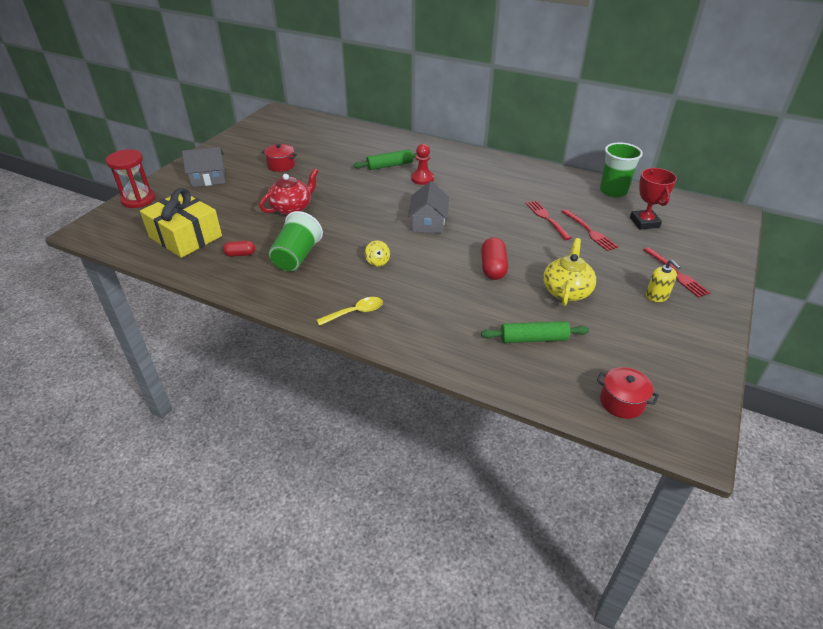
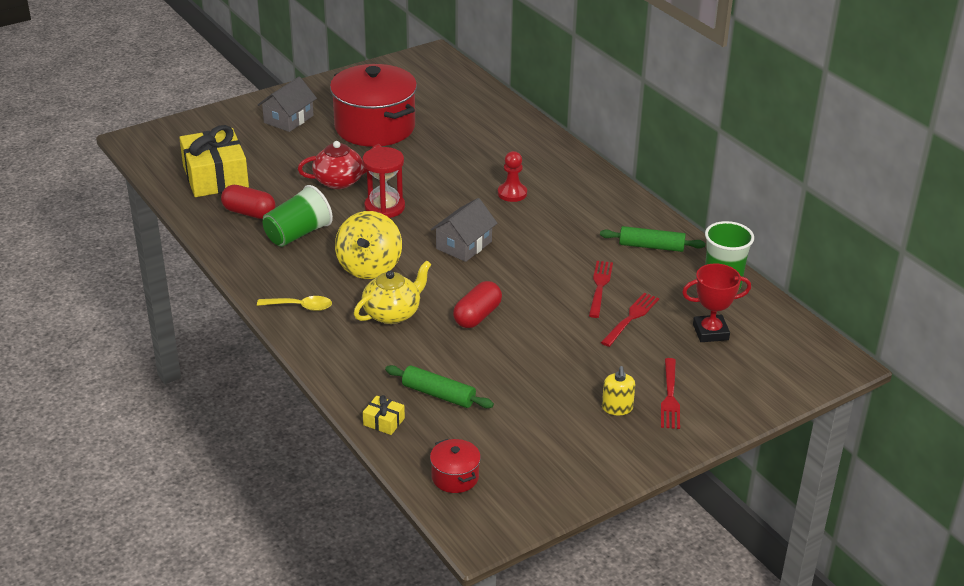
camera: 30 degrees right, 5 degrees down
red hourglass [106,149,155,208] -> red hourglass moved to [362,147,405,218]
grey house [182,147,225,187] -> grey house turned 75 degrees counterclockwise [258,77,317,132]
red capsule [223,241,255,257] -> red capsule [221,185,276,219], size x1.66
red pot [262,144,297,172] -> red pot [330,64,417,147], size x2.35
green rolling pin [353,149,417,170] -> green rolling pin moved to [600,226,705,252]
yellow spinning top [365,241,390,267] -> yellow spinning top [335,211,402,279], size x2.27
yellow teapot [543,238,596,306] -> yellow teapot moved to [354,260,432,324]
red fork [562,209,618,251] -> red fork turned 150 degrees counterclockwise [601,293,659,347]
red trophy [630,168,677,230] -> red trophy turned 60 degrees clockwise [682,264,751,342]
none -> yellow gift [363,395,405,435]

